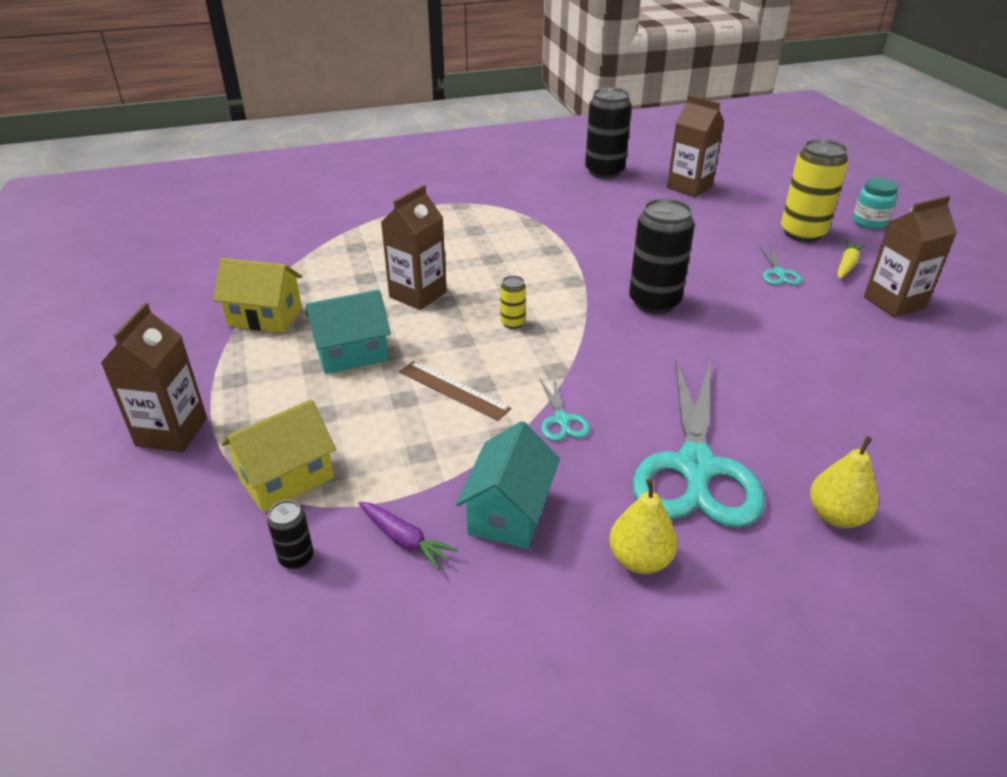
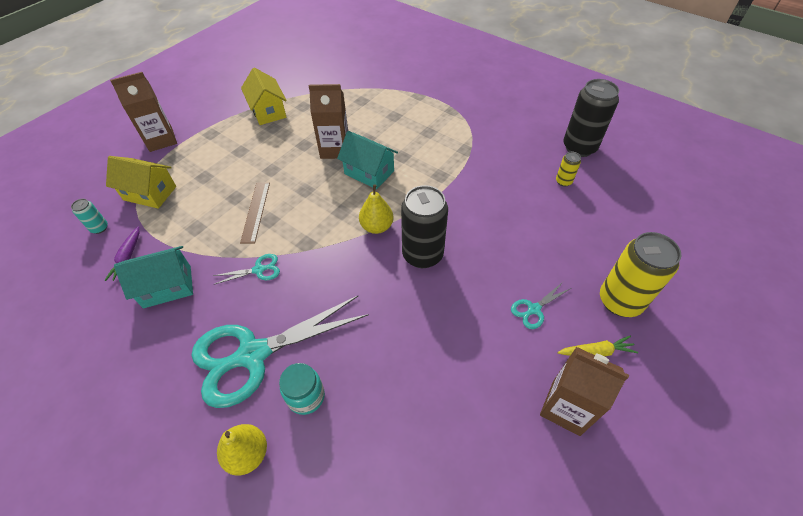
camera: 55 degrees right, 15 degrees up
black can [267,500,314,569] -> turquoise can [71,199,108,234]
turquoise house [306,290,391,374] -> turquoise house moved to [337,131,398,189]
yellow can [500,276,526,329] -> yellow can moved to [556,152,581,187]
turquoise scissors [540,377,590,441] -> turquoise scissors turned 150 degrees counterclockwise [213,254,280,285]
yellow pear [609,479,678,574] -> yellow pear moved to [359,184,393,234]
brown carton [667,95,724,197] -> none
turquoise jar [853,178,898,229] -> turquoise jar moved to [279,363,325,415]

